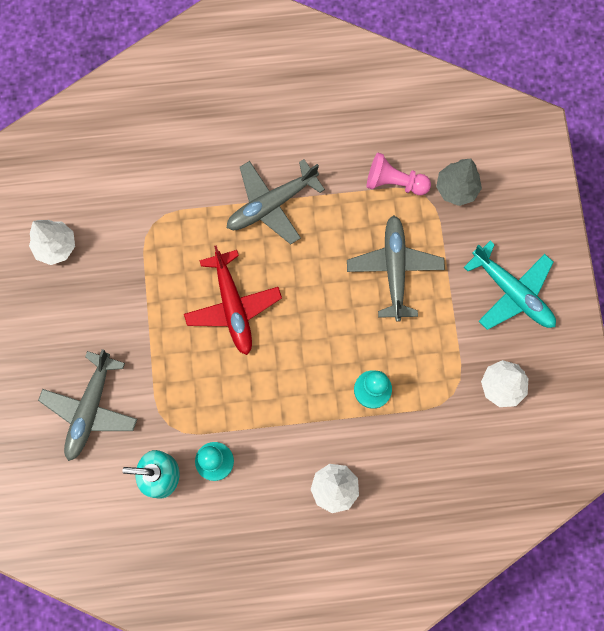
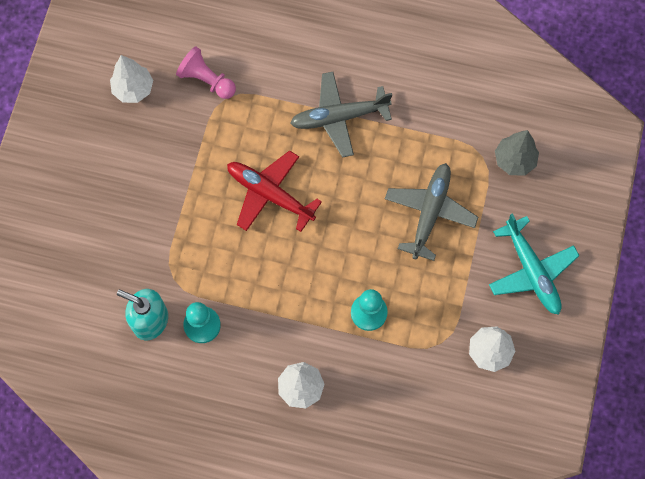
camera: 20 degrees right, 5 degrees down
grey plane [38,349,137,461] -> none
red plane [184,245,282,355] -> red plane turned 120 degrees clockwise [227,151,322,232]
pink pawn [367,153,431,195] -> pink pawn moved to [176,46,236,99]

